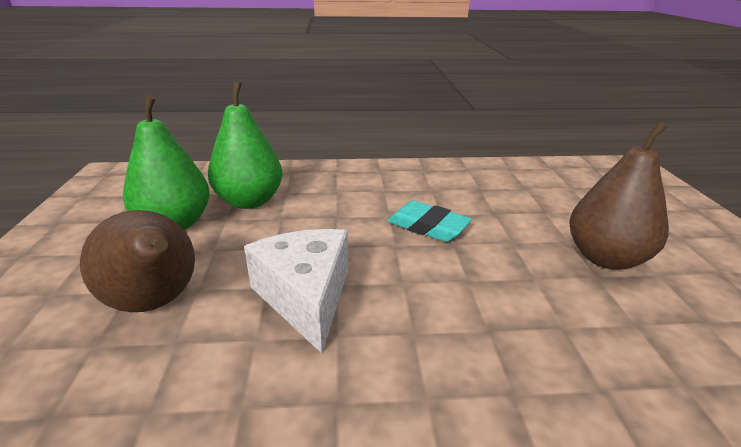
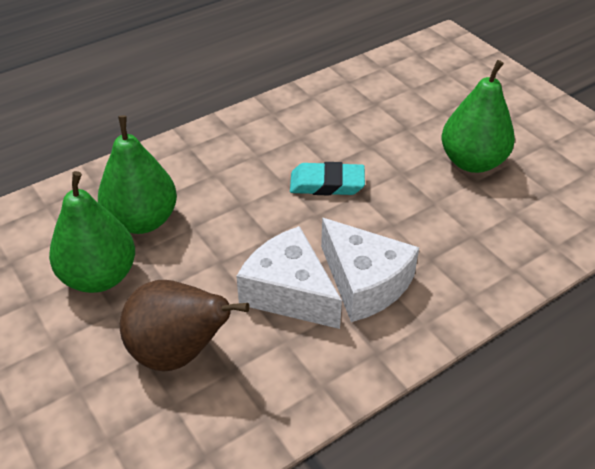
camera: 30 degrees left, 15 degrees up
brown pear [569,121,669,270] -> green pear [442,60,515,173]
none -> white cheese [321,218,419,322]

